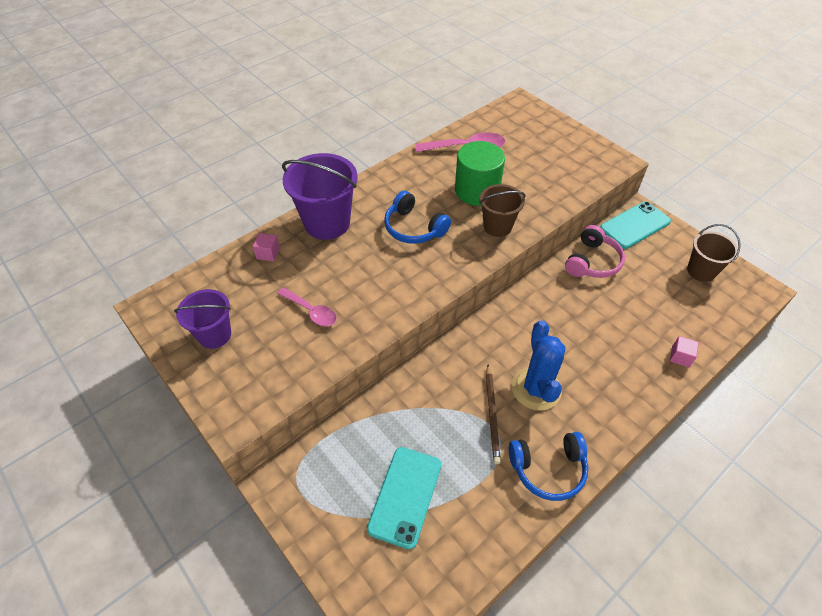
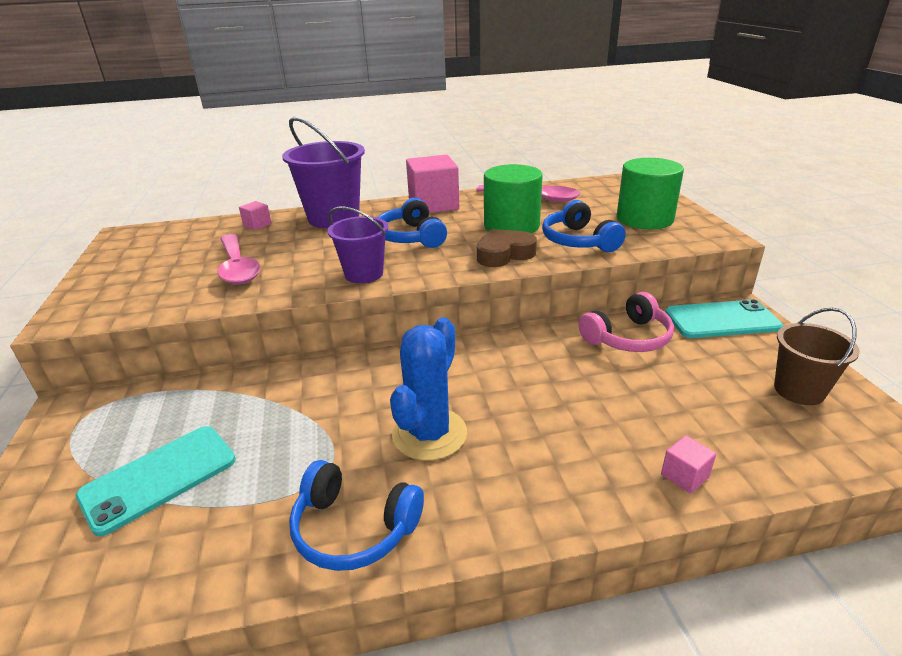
camera: 30 degrees right, 20 degrees down
purple bucket [174,289,231,349] -> purple bucket moved to [328,206,388,283]
pink spoon [277,287,337,326] -> pink spoon [217,234,261,284], size x1.53
brown bucket [479,184,526,237] -> brown heart [477,229,537,267]
brown pencil [486,365,501,464] -> none
none -> pink cube [406,155,459,213]
none -> blue headphones [542,200,626,252]
none -> green cylinder [617,158,684,229]

